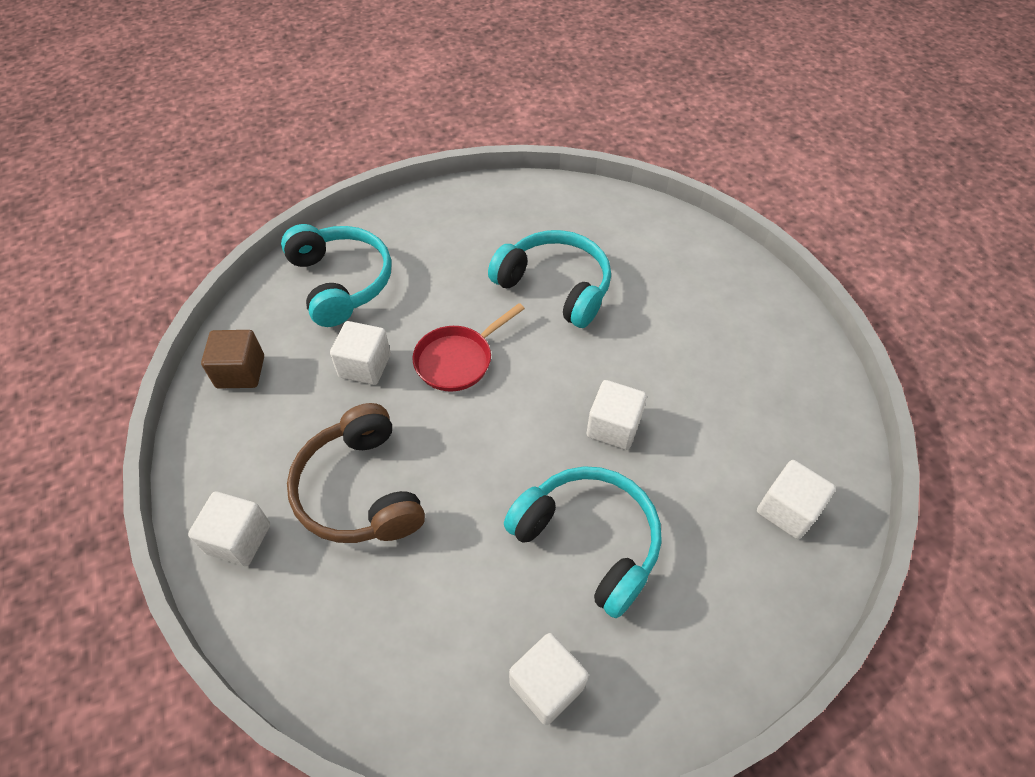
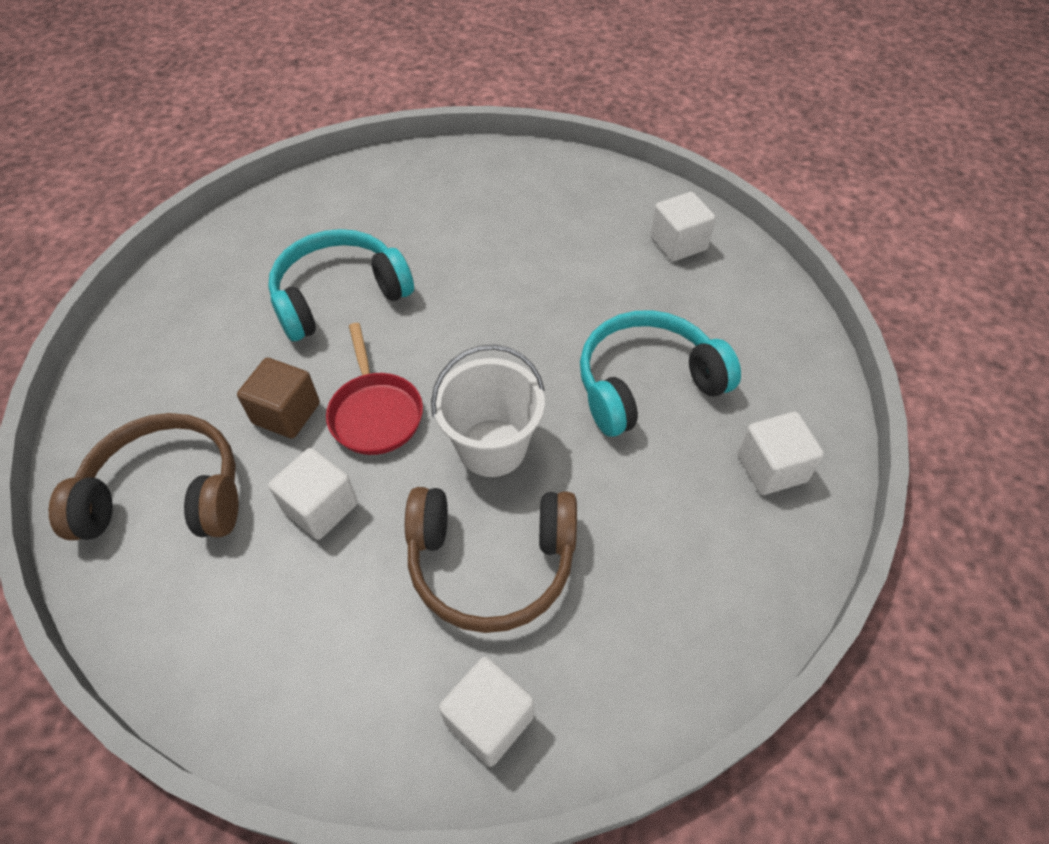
camera: 65 degrees left, 0 degrees up
brown cube [201,330,264,389] -> brown cube moved to [237,358,320,438]
turquoise headphones [281,224,392,327] -> brown headphones [49,413,239,540]
white cube [587,380,647,450] -> none
none -> white bucket [431,345,545,477]

